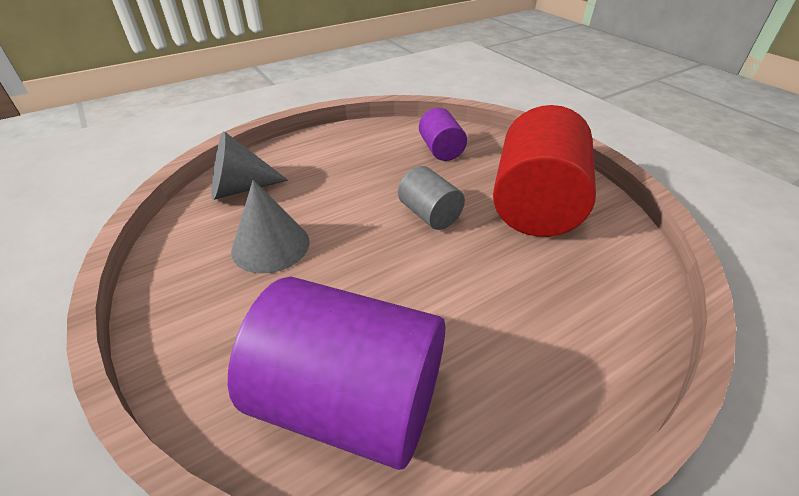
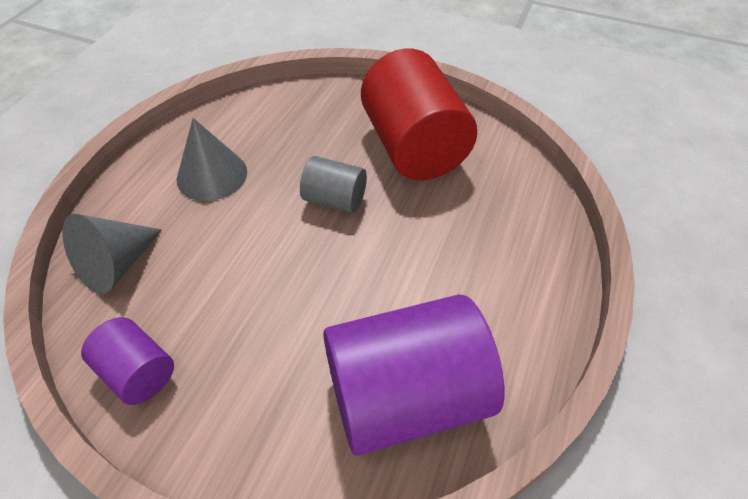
camera: 35 degrees left, 10 degrees up
grey cone [231,180,310,274] -> grey cone moved to [177,118,247,201]
purple cylinder [419,108,467,161] -> purple cylinder moved to [81,317,174,405]

